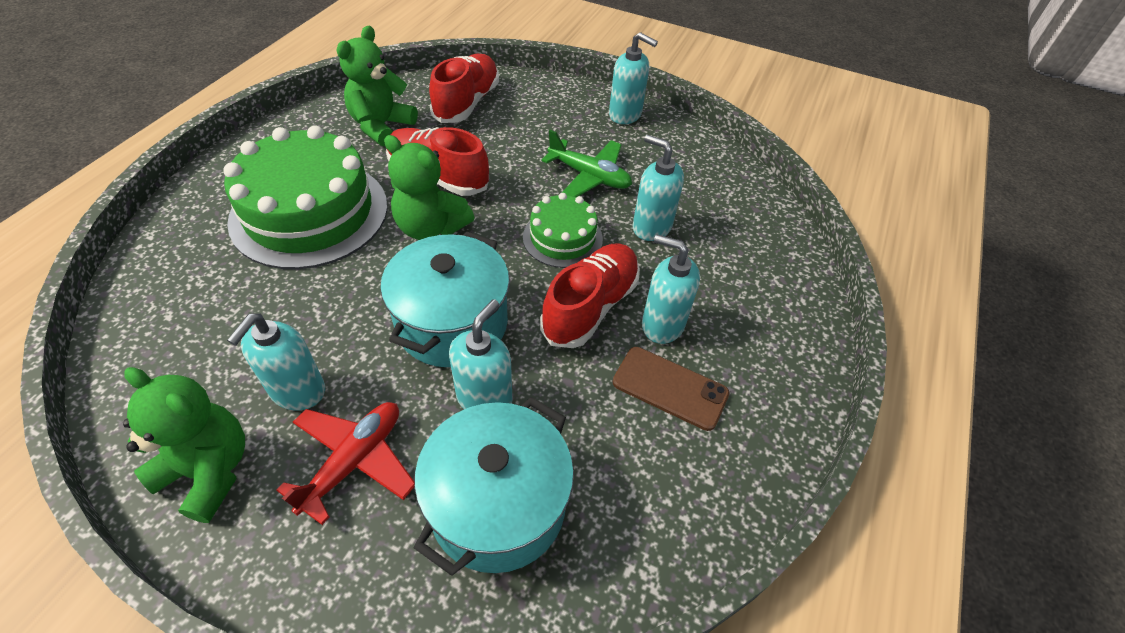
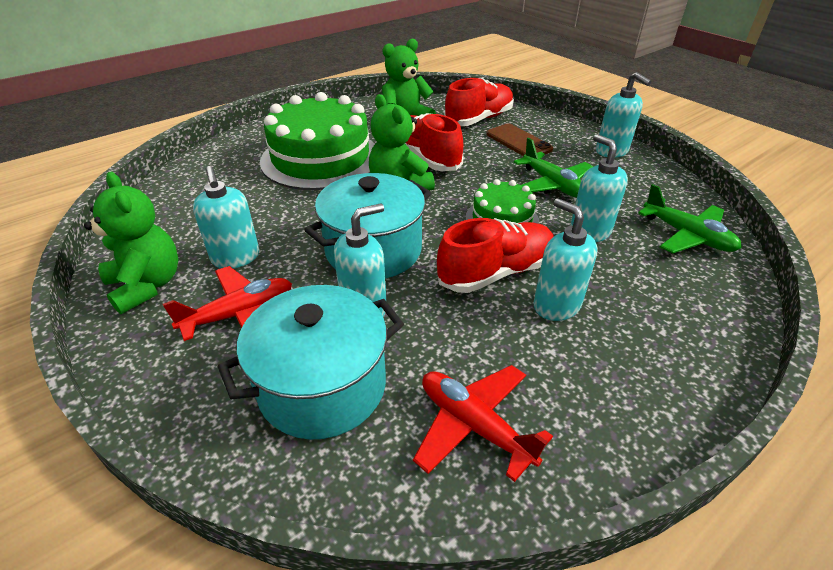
camera: 30 degrees right, 10 degrees down
turquoise soap dispenser [227,313,325,411] -> turquoise soap dispenser turned 75 degrees counterclockwise [193,166,259,268]
brown phone [613,347,730,431] -> brown phone moved to [486,124,553,156]
none -> red plane [413,365,553,482]
none -> green plane [638,184,742,254]

